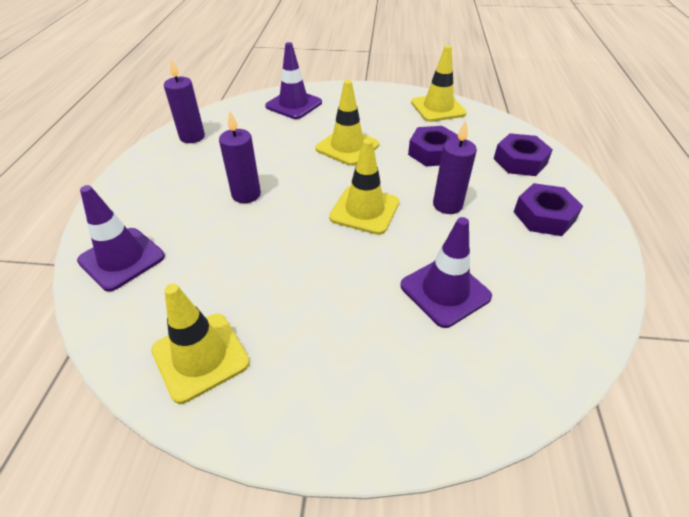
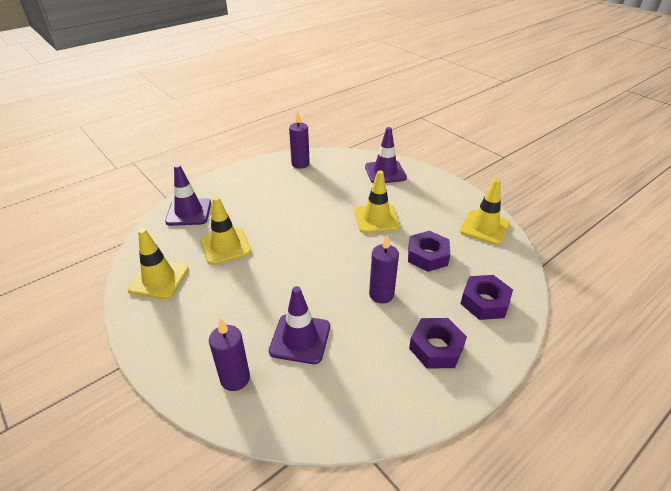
camera: 45 degrees right, 5 degrees down
purple candle [219,111,261,203] -> purple candle moved to [209,318,250,391]
yellow traffic cone [329,139,399,235] -> yellow traffic cone moved to [200,196,251,265]

